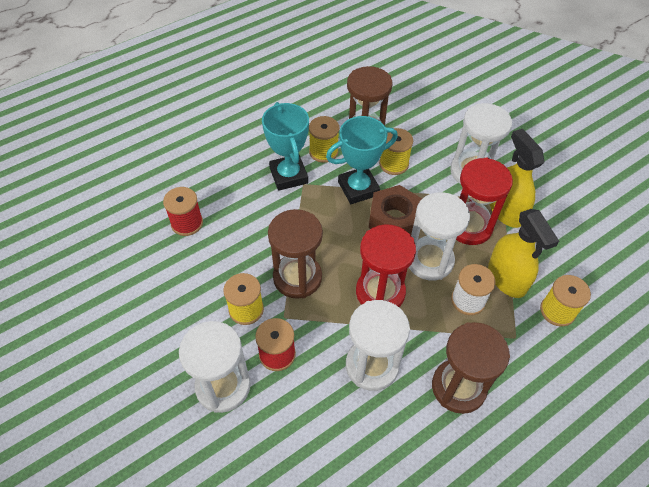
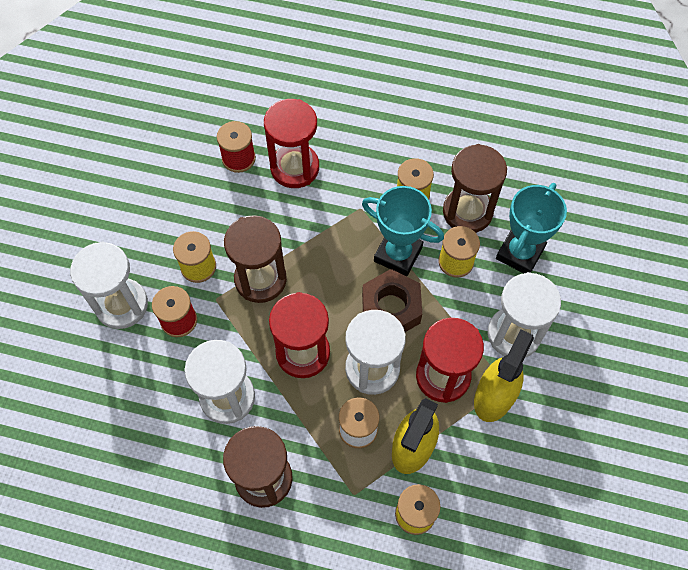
camera: 50 degrees right, 10 degrees up
turquoise trophy [262,102,309,191] -> turquoise trophy moved to [496,183,567,273]
none -> red hourglass [264,99,319,188]

